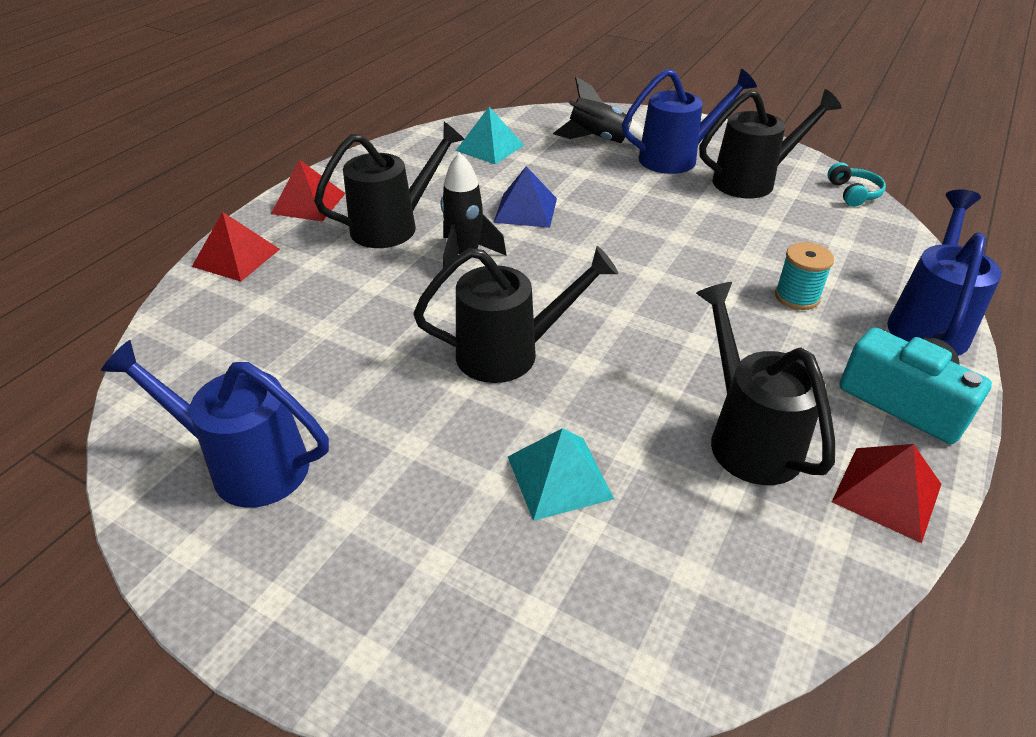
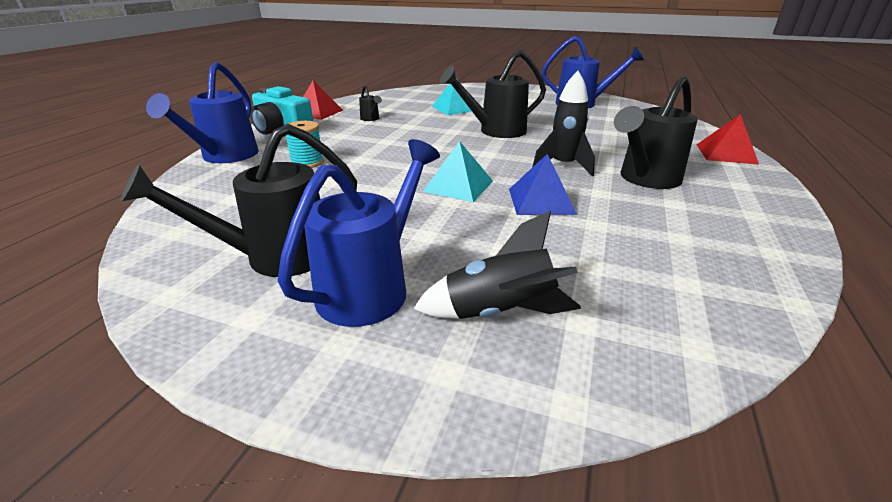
camera: 170 degrees right, 10 degrees down
red pyramid [271,159,345,221] -> none
turquoise pyramid [456,107,524,164] -> turquoise pyramid moved to [423,141,493,202]
blue watering can [622,69,757,174] -> blue watering can turned 150 degrees clockwise [278,139,440,327]
black watering can [696,282,835,485] -> black watering can [359,85,382,121], size x0.45
turquoise headphones [828,162,886,207] -> none

